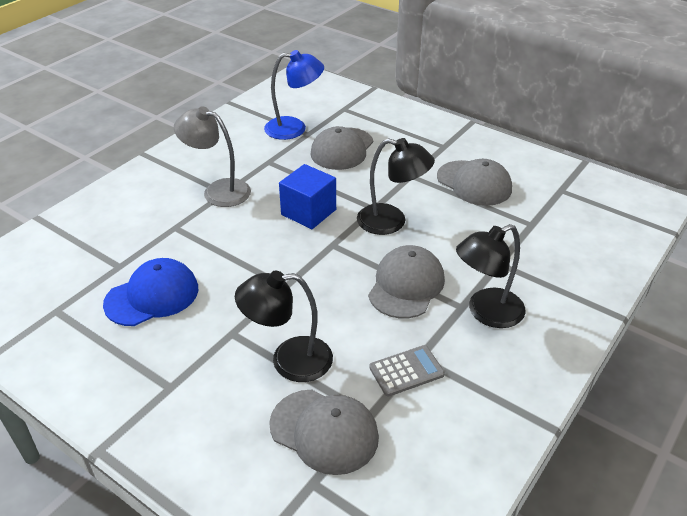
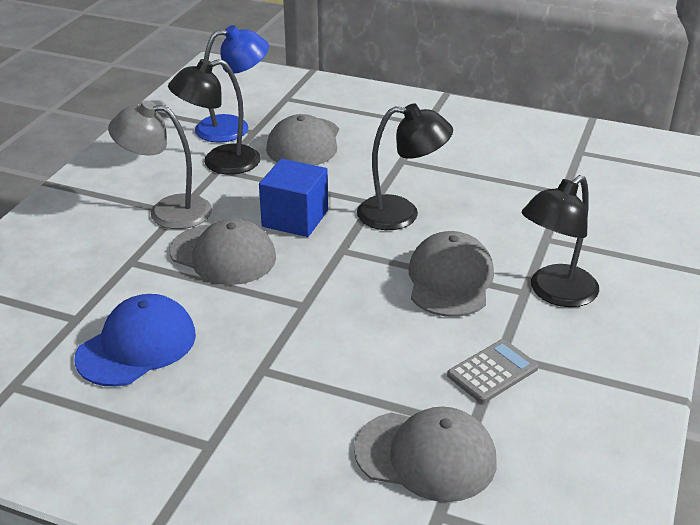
camera: 15 degrees left, 5 degrees down
black lamp [235,271,333,382] -> black lamp moved to [168,59,261,174]
grey cap [437,159,512,206] -> grey cap moved to [170,219,276,285]

